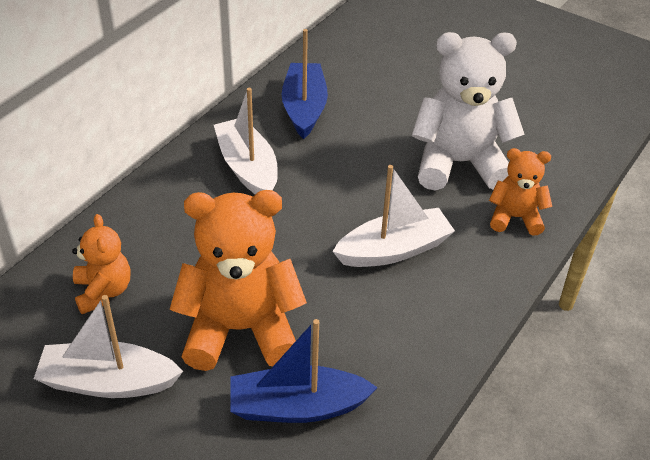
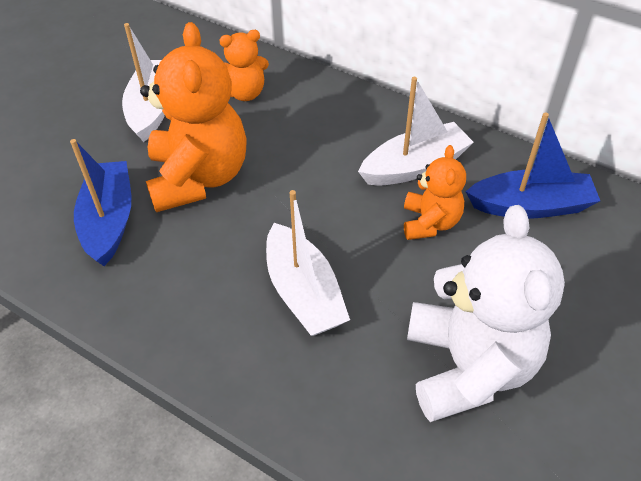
camera: 90 degrees right, 5 degrees up
orange teddy bear [489,148,552,236] -> orange teddy bear moved to [404,145,466,240]

